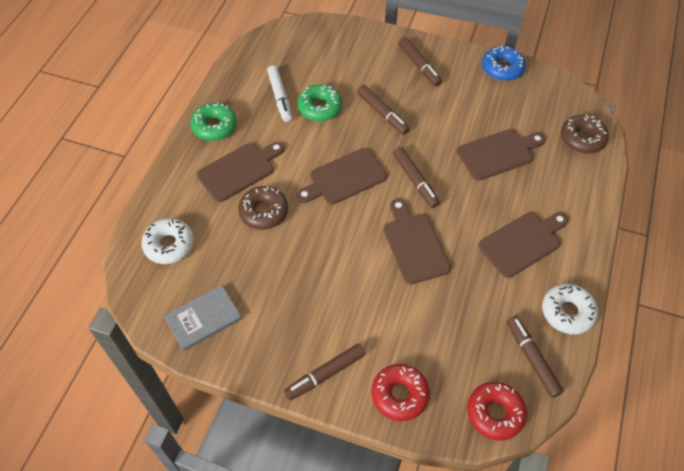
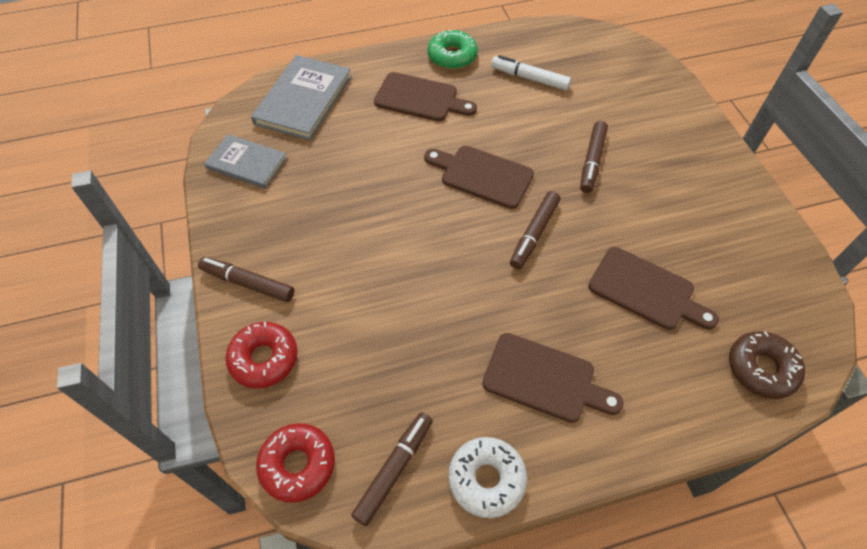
camera: 55 degrees right, 0 degrees up
white donut [141,218,194,264] -> grey book [251,55,352,140]
brown donut [238,186,288,230] -> none
white marker [267,66,292,122] -> white marker turned 75 degrees clockwise [491,55,571,91]
green donut [297,84,342,121] -> none
brown cutting board [384,199,451,285] -> none
brown marker [398,37,442,87] -> none
blue donut [482,46,526,81] -> none

